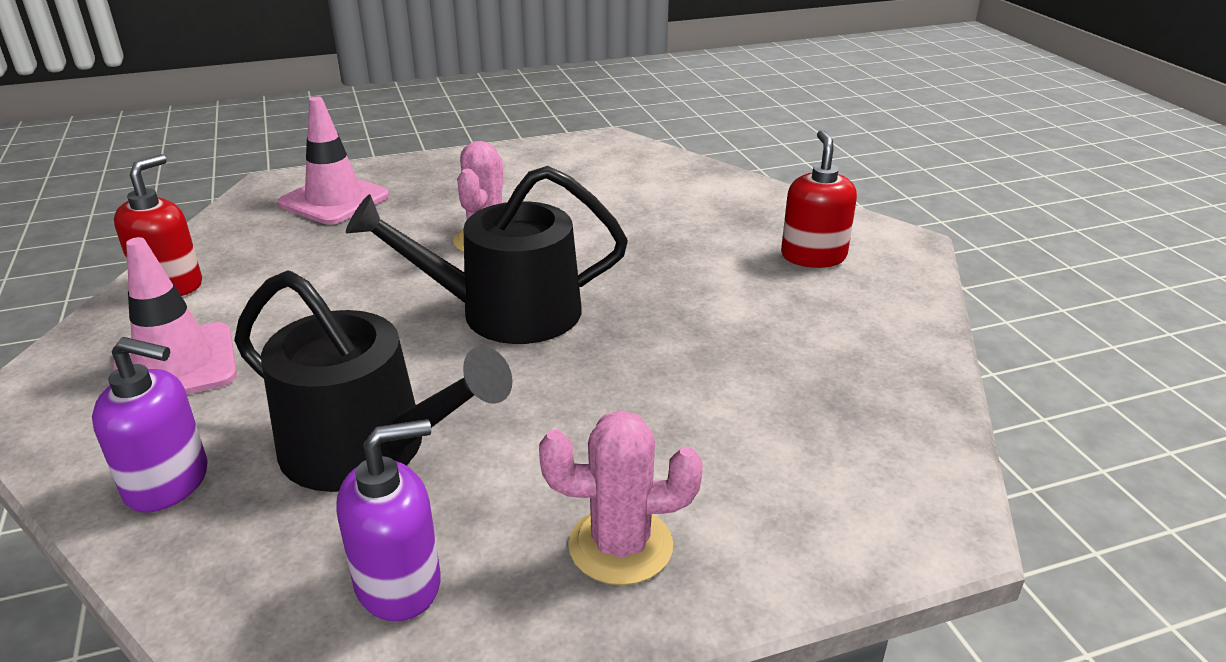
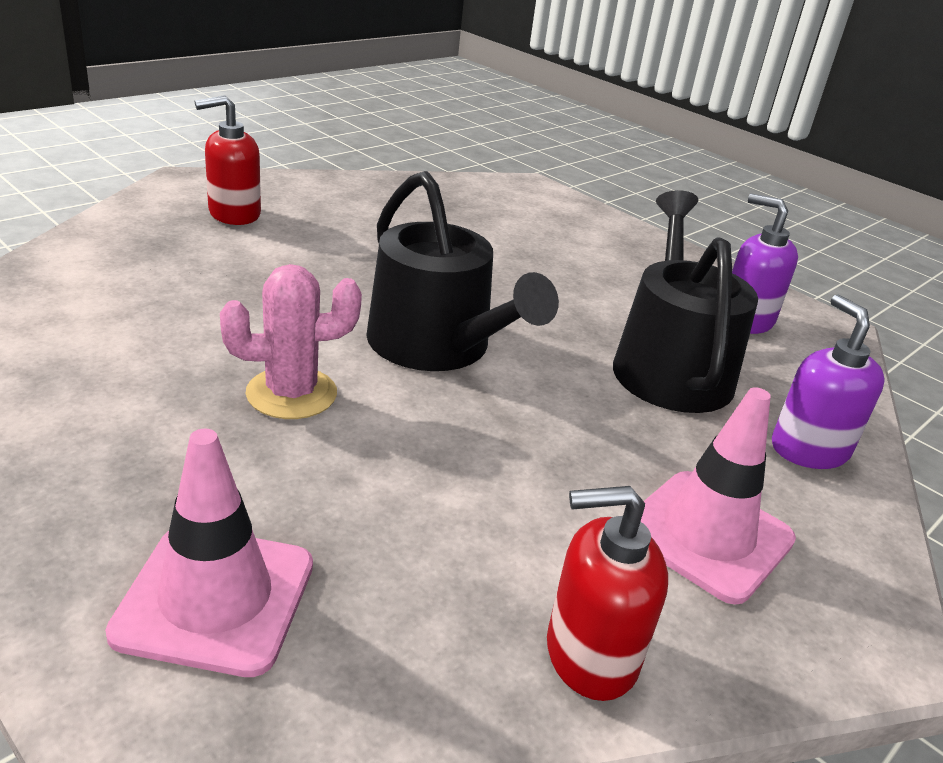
camera: 120 degrees left, 0 degrees up
pink cactus [539,410,703,585] -> none

